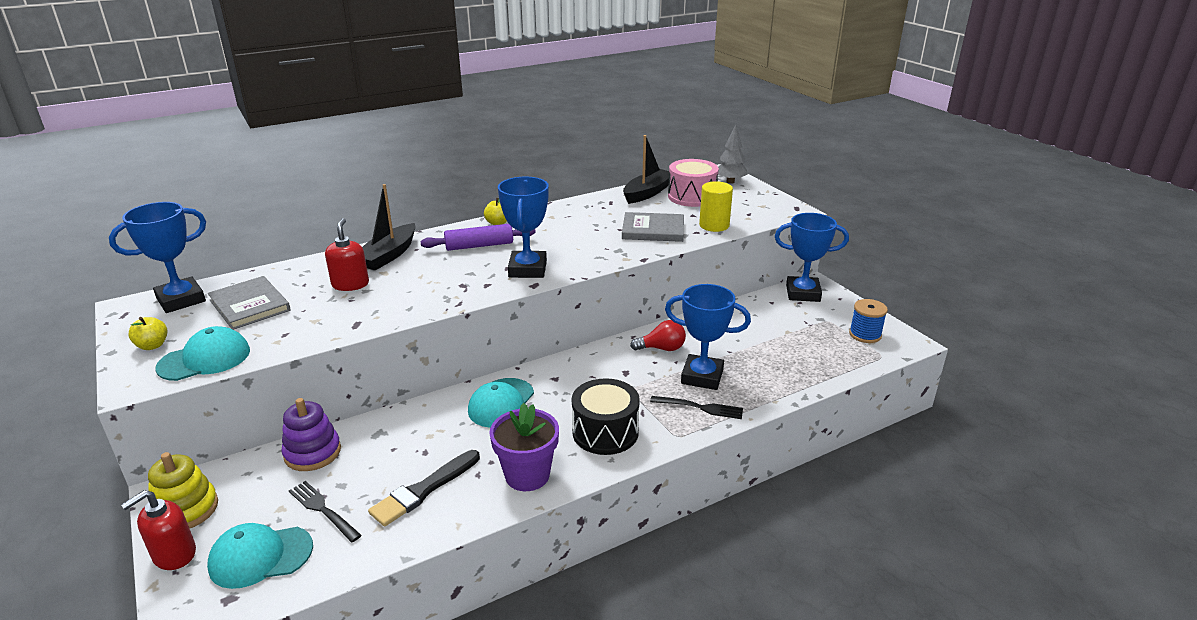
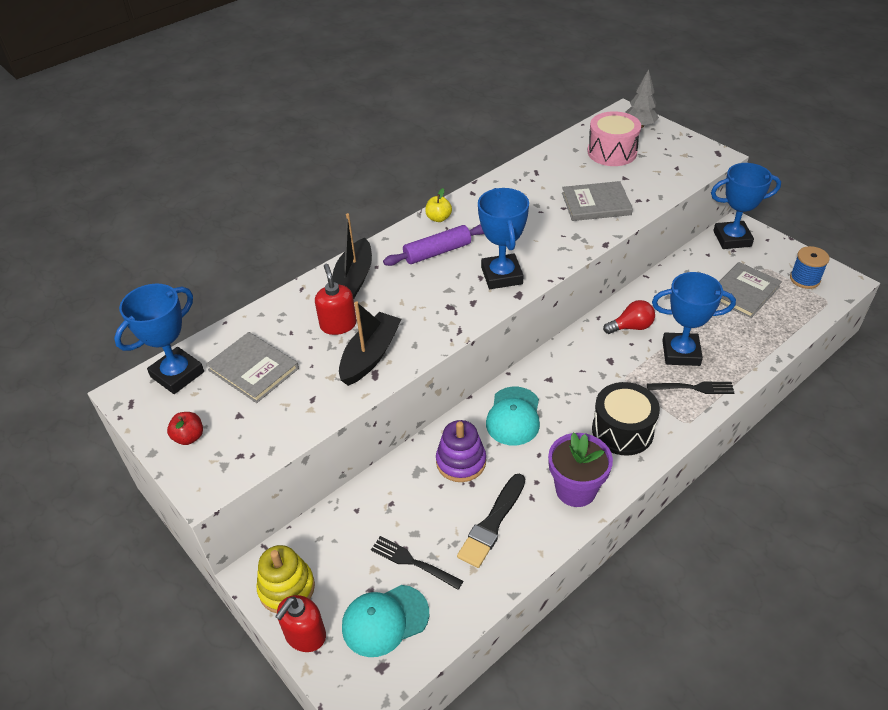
camera: 10 degrees left, 15 degrees up
yellow apple [128,317,167,350] -> red apple [167,412,203,445]
turquoise cap [155,326,250,381] -> none
purple stacking toy [281,398,341,471] -> purple stacking toy moved to [436,420,486,482]
black boat [623,135,670,204] -> black boat moved to [339,302,401,386]
yellow cylinder [699,181,733,232] -> none
none -> grey book [719,262,782,318]

